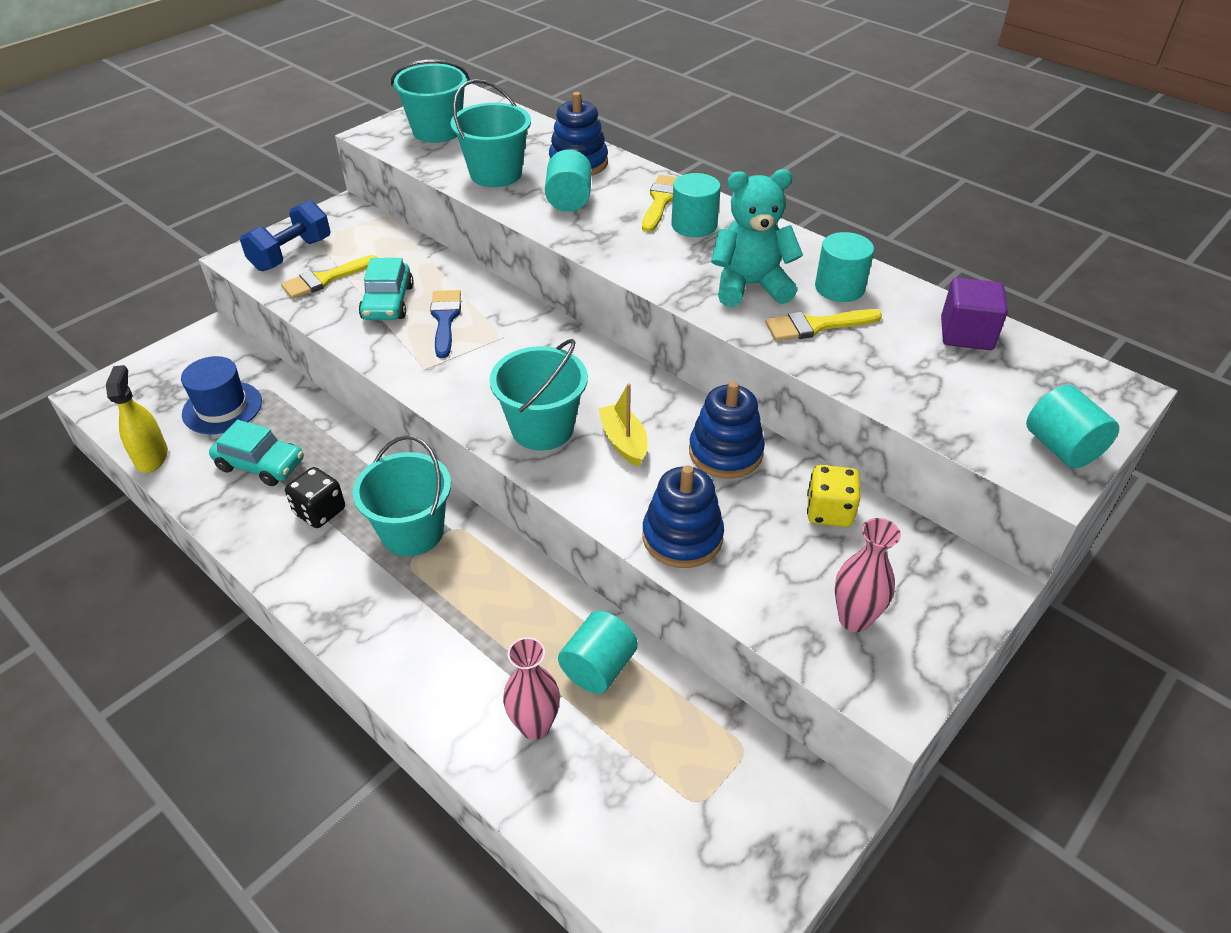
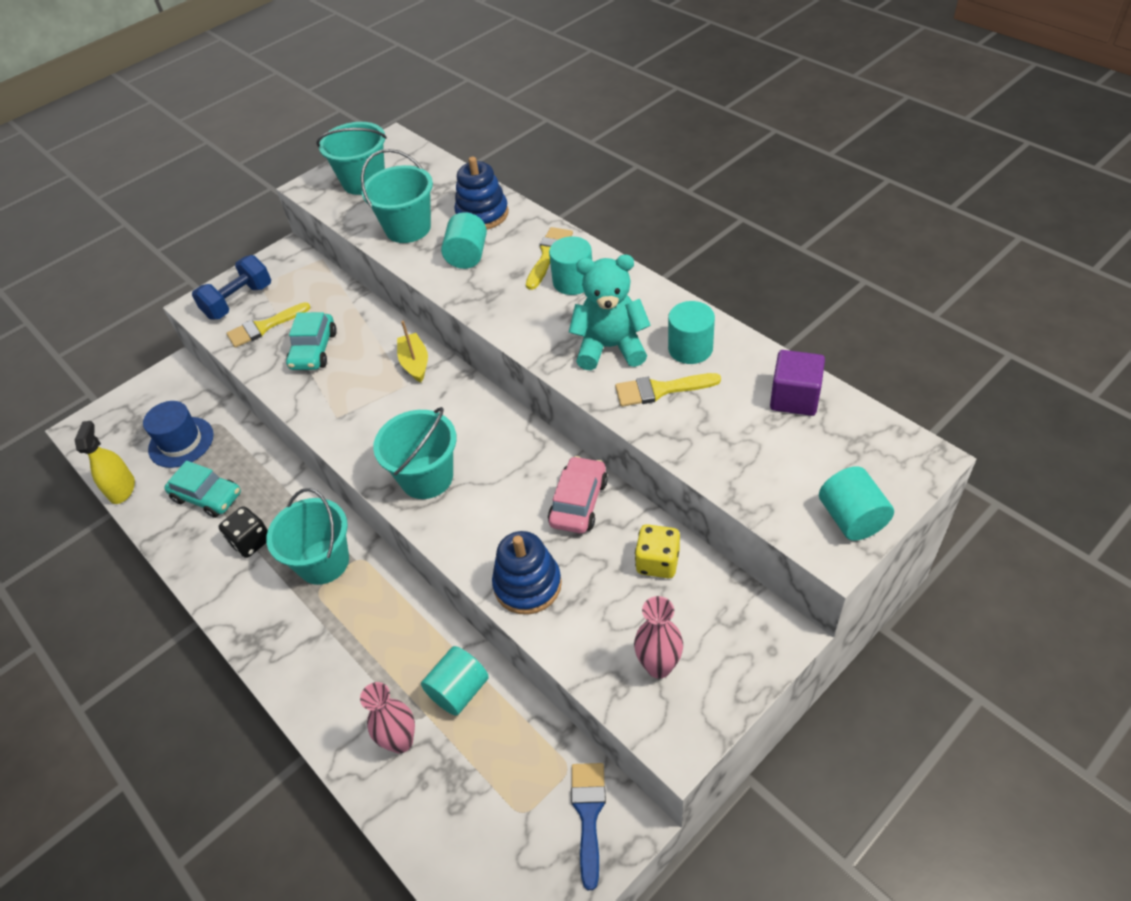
camera: 10 degrees right, 5 degrees up
blue brush [430,290,461,358] -> blue brush moved to [571,763,606,890]
yellow boat [598,383,648,467] -> yellow boat moved to [397,321,428,382]
blue stacking toy [689,381,765,479] -> pink car [548,456,608,533]

